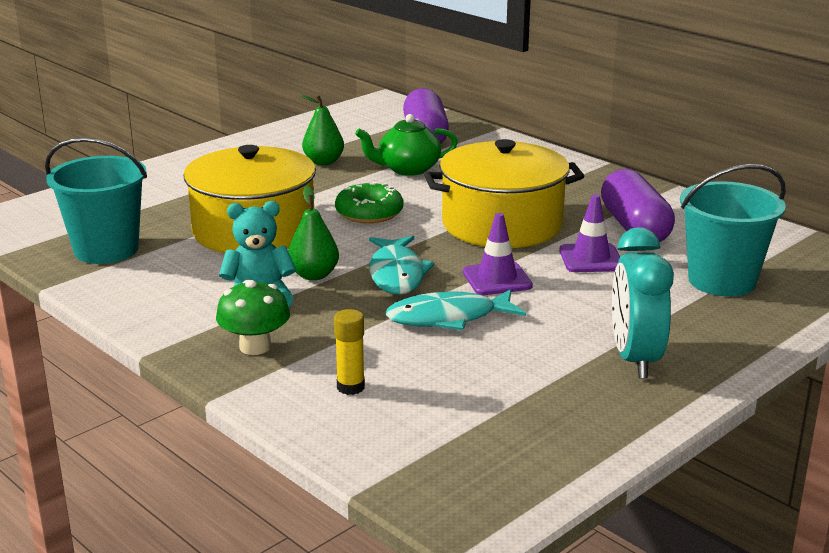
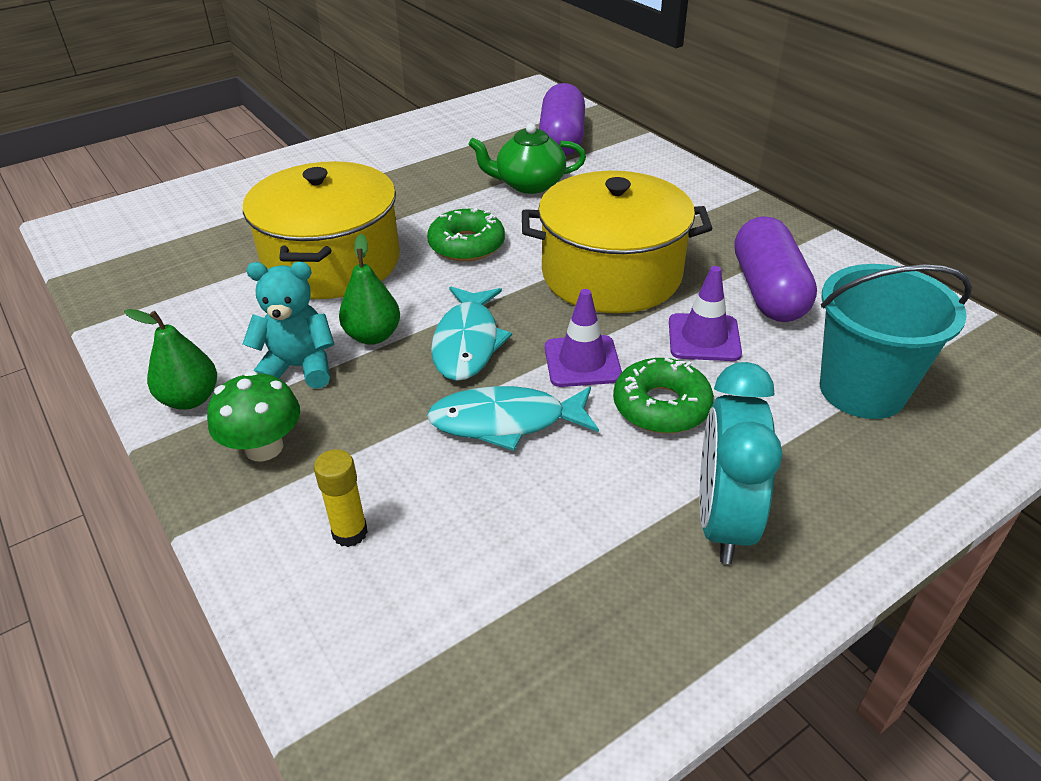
camera: 10 degrees right, 15 degrees up
turquoise bucket [45,137,147,264] -> none
green pear [300,95,344,165] -> green pear moved to [124,309,217,410]
none -> green donut [613,358,714,433]

